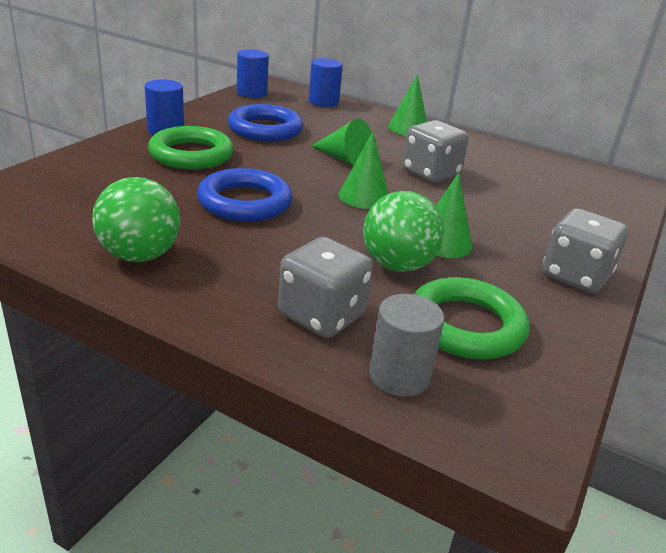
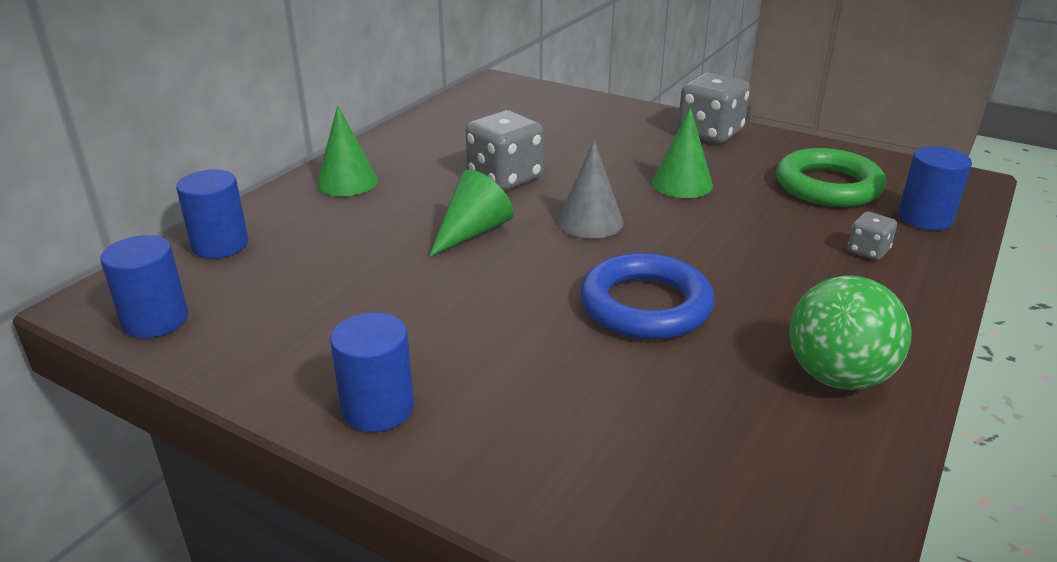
camera: 85 degrees left, 0 degrees up
green ring [148,126,234,170] -> none
blue ring [228,104,303,142] -> none
grey dice [278,237,373,338] -> grey dice [848,212,897,260], size x0.51
green cone [339,131,389,209] -> grey cone [558,140,624,238]
green ball [363,191,444,272] -> none
grey cylinder [369,294,444,397] -> blue cylinder [898,146,972,230]

